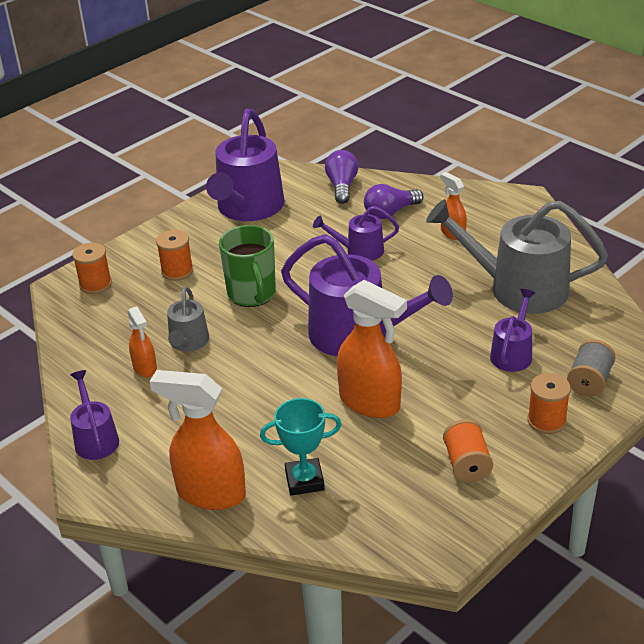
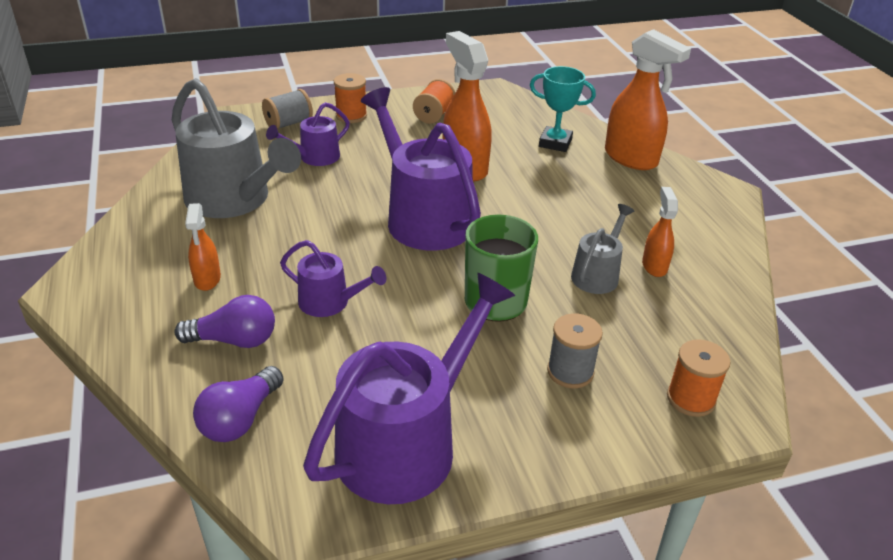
camera: 155 degrees left, 0 degrees up
purple watering can [70,370,119,460] -> none
orange spool [156,230,193,281] -> grey spool [547,314,603,388]

